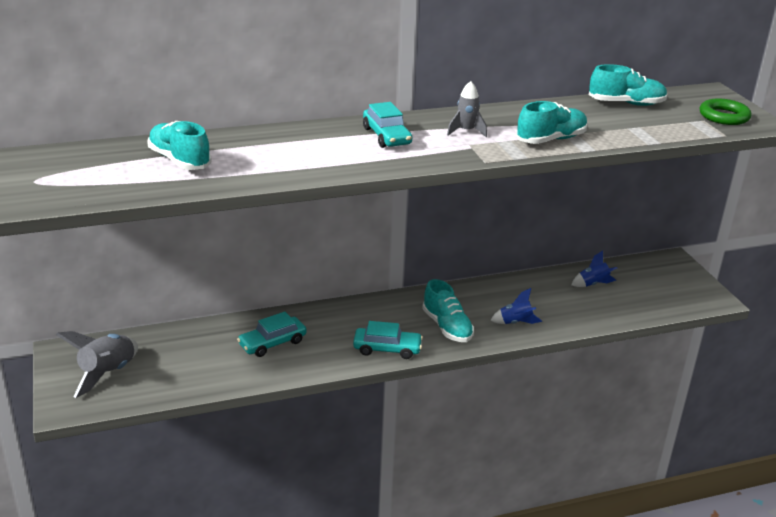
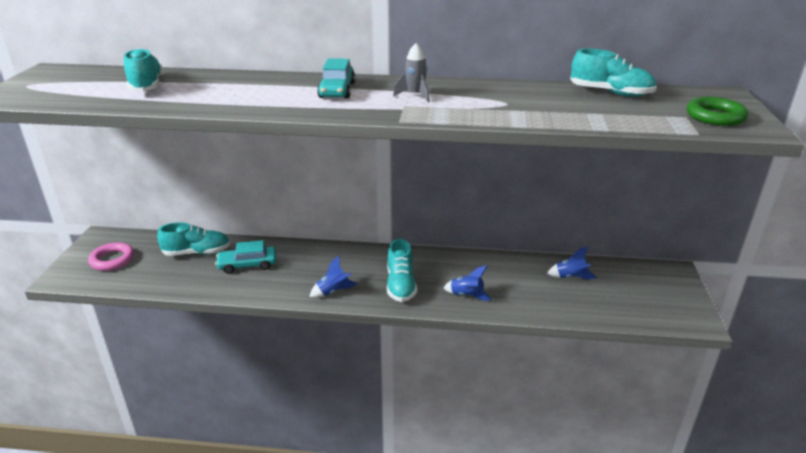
camera: 25 degrees right, 0 degrees up
grey rocket [56,331,138,398] -> pink ring [88,242,134,271]
turquoise car [353,321,423,359] -> blue rocket [310,256,357,298]
turquoise shoe [516,101,588,144] -> turquoise shoe moved to [157,222,230,256]

